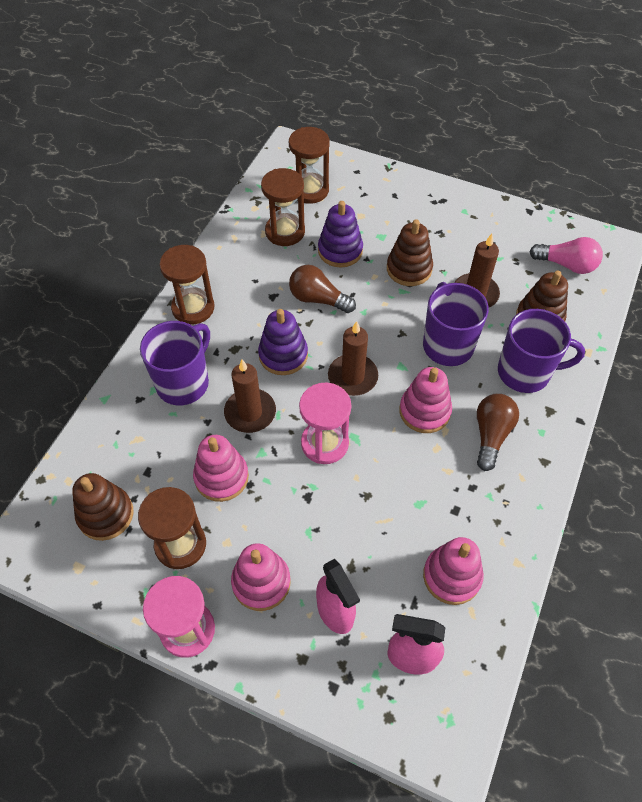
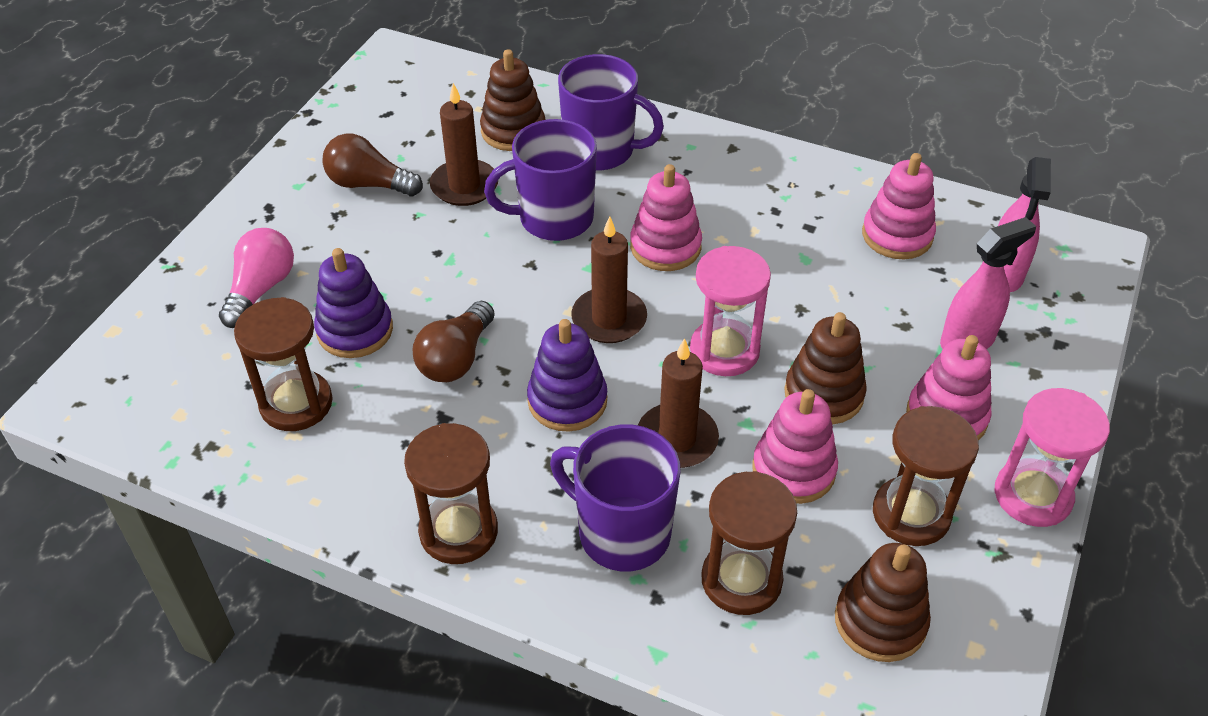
camera: 90 degrees left, 10 degrees down
brown hourglass [289,127,330,204] -> brown hourglass moved to [701,471,797,615]
brown stacking toy [387,219,433,286] -> brown stacking toy moved to [784,312,867,424]
brown light bulb [477,394,519,471] -> brown light bulb moved to [323,133,423,196]
purple mug [498,309,585,393] -> purple mug turned 105 degrees clockwise [558,54,664,170]
pink light bulb [529,237,603,274] -> pink light bulb moved to [219,228,294,328]

